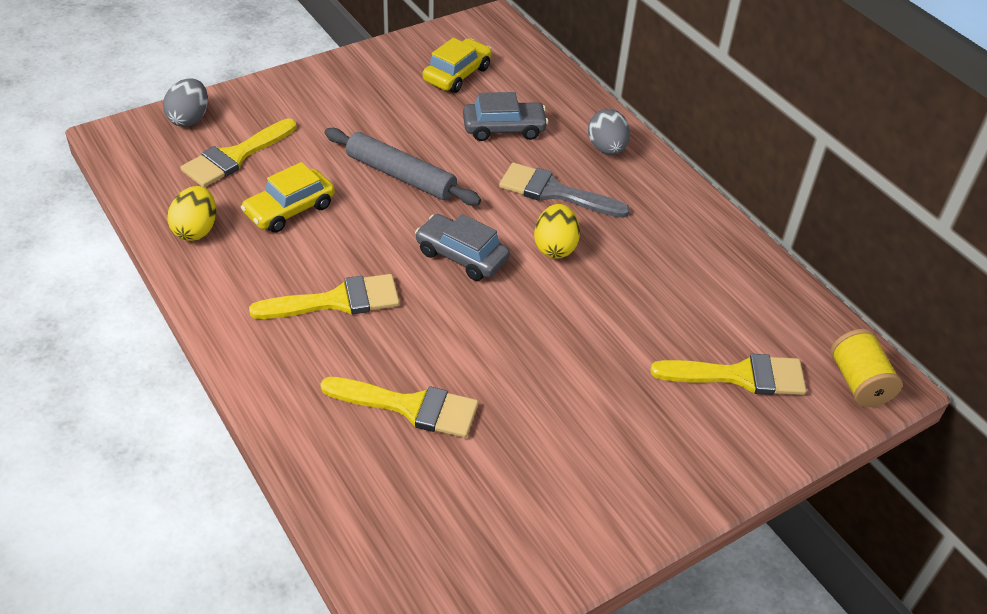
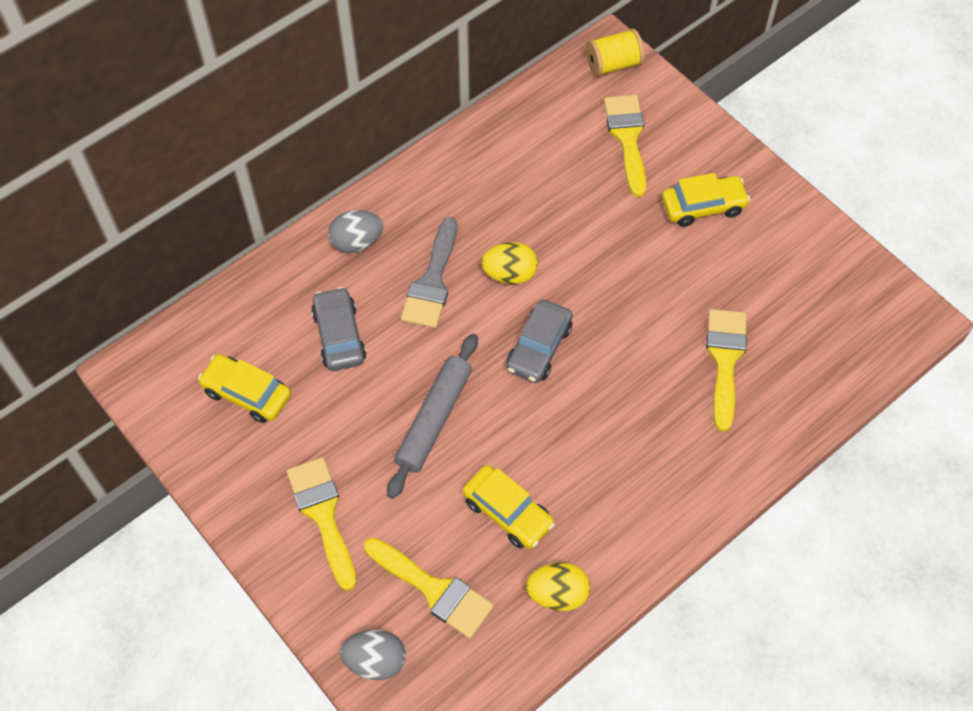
camera: 95 degrees left, 15 degrees up
yellow brush [249,274,400,319] -> yellow brush moved to [287,457,356,591]
none -> yellow car [662,173,750,227]

